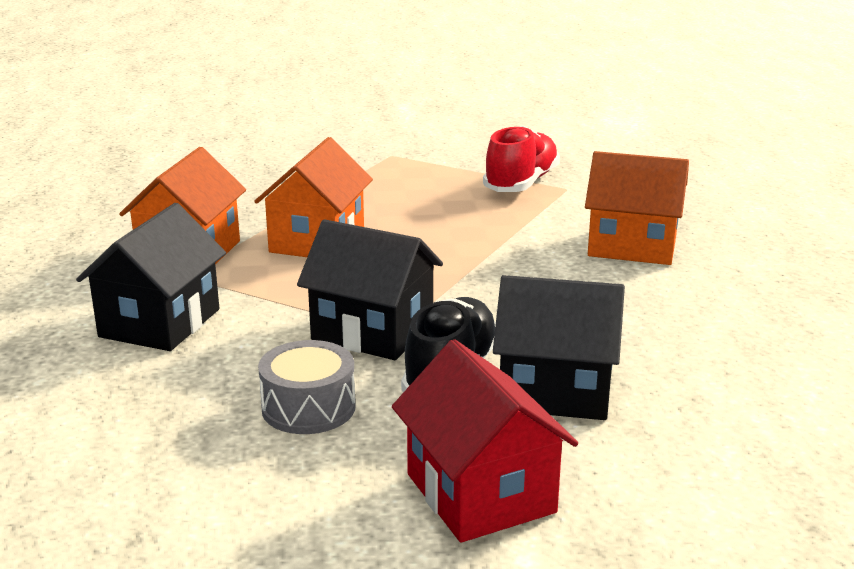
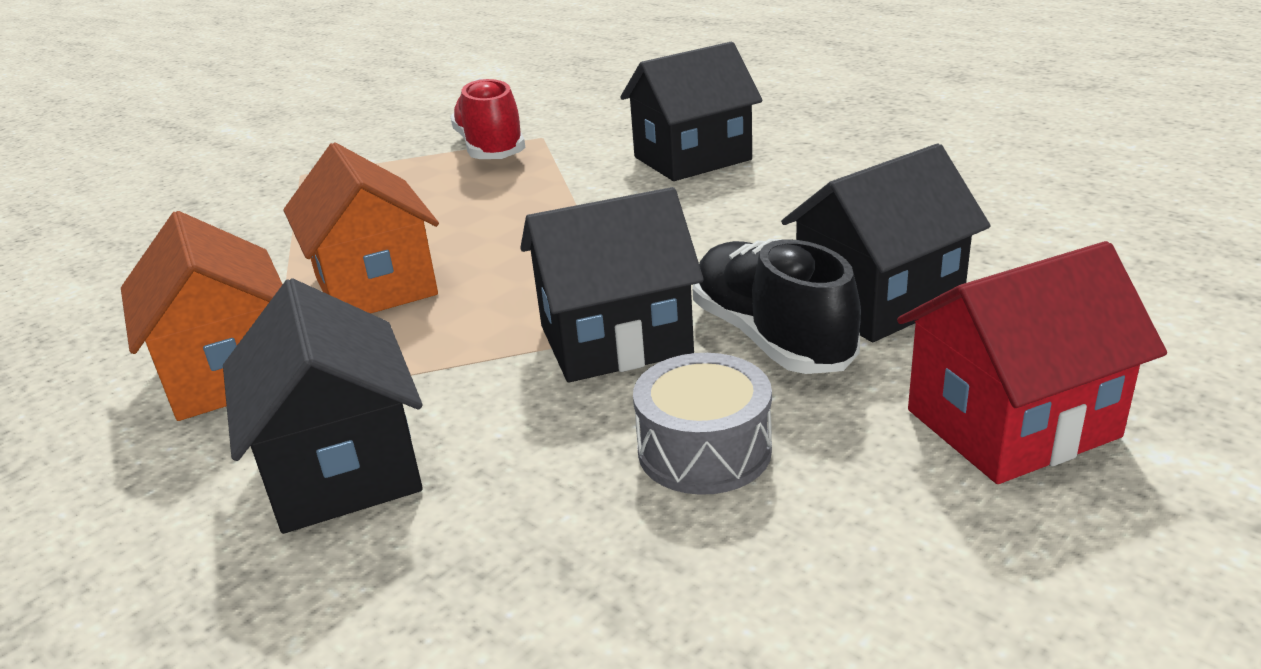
camera: 40 degrees left, 5 degrees up
red house [392,339,578,543] -> red house turned 45 degrees counterclockwise [897,241,1167,484]
orange house [585,151,689,265] -> black house [620,42,762,181]

